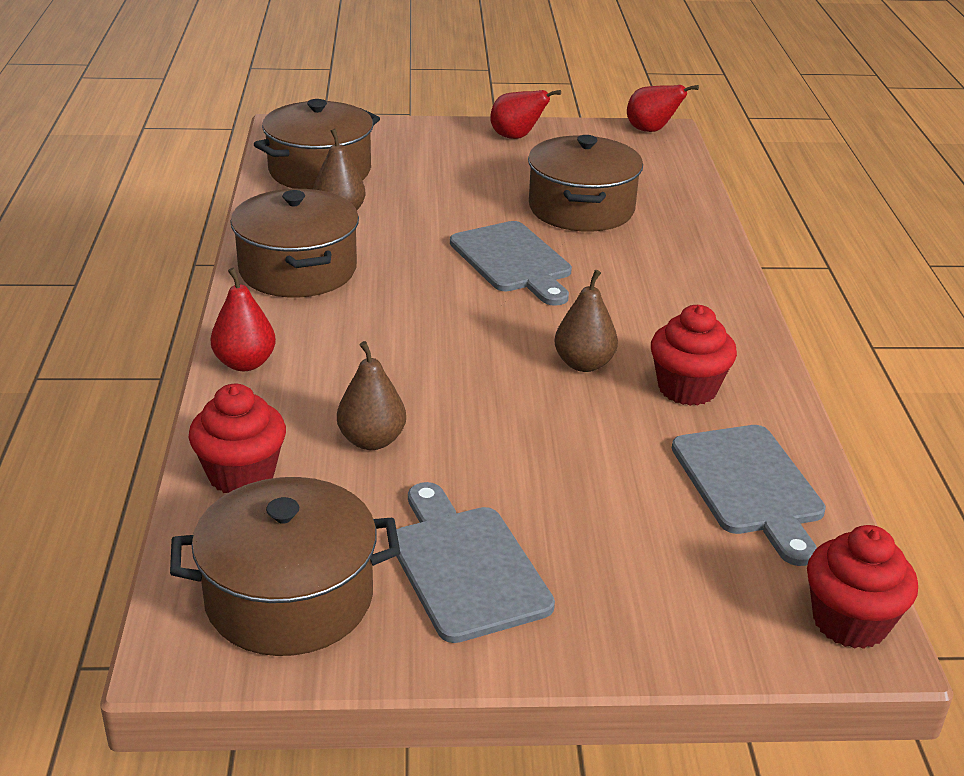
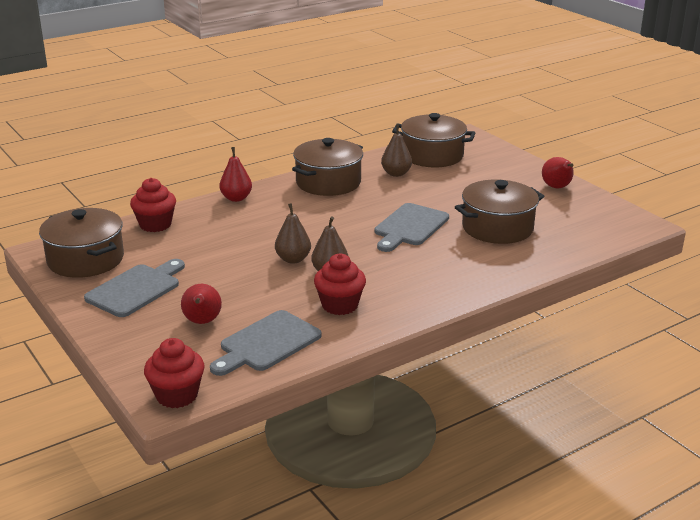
camera: 60 degrees right, 5 degrees down
brown pear [337,341,406,450] -> brown pear moved to [275,203,311,264]
red pear [627,85,699,132] -> red pear moved to [181,284,222,324]

